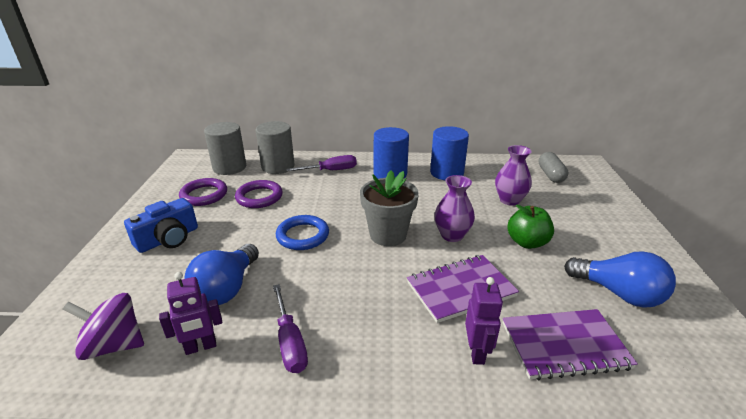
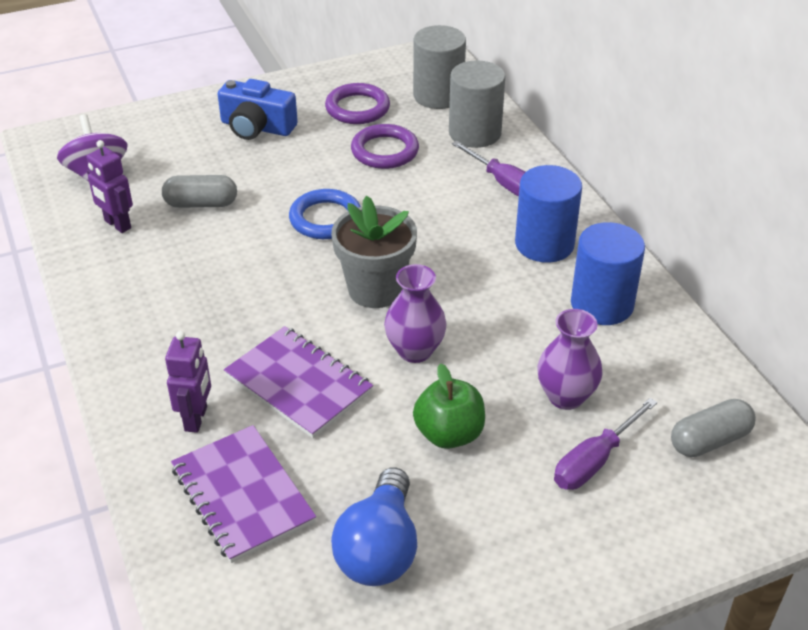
camera: 65 degrees right, 10 degrees up
blue light bulb [184,244,259,305] -> grey capsule [162,175,237,208]
purple screwdriver [273,284,308,373] -> purple screwdriver moved to [554,398,657,490]
purple robot [465,277,503,365] -> purple robot turned 60 degrees counterclockwise [165,331,211,433]

